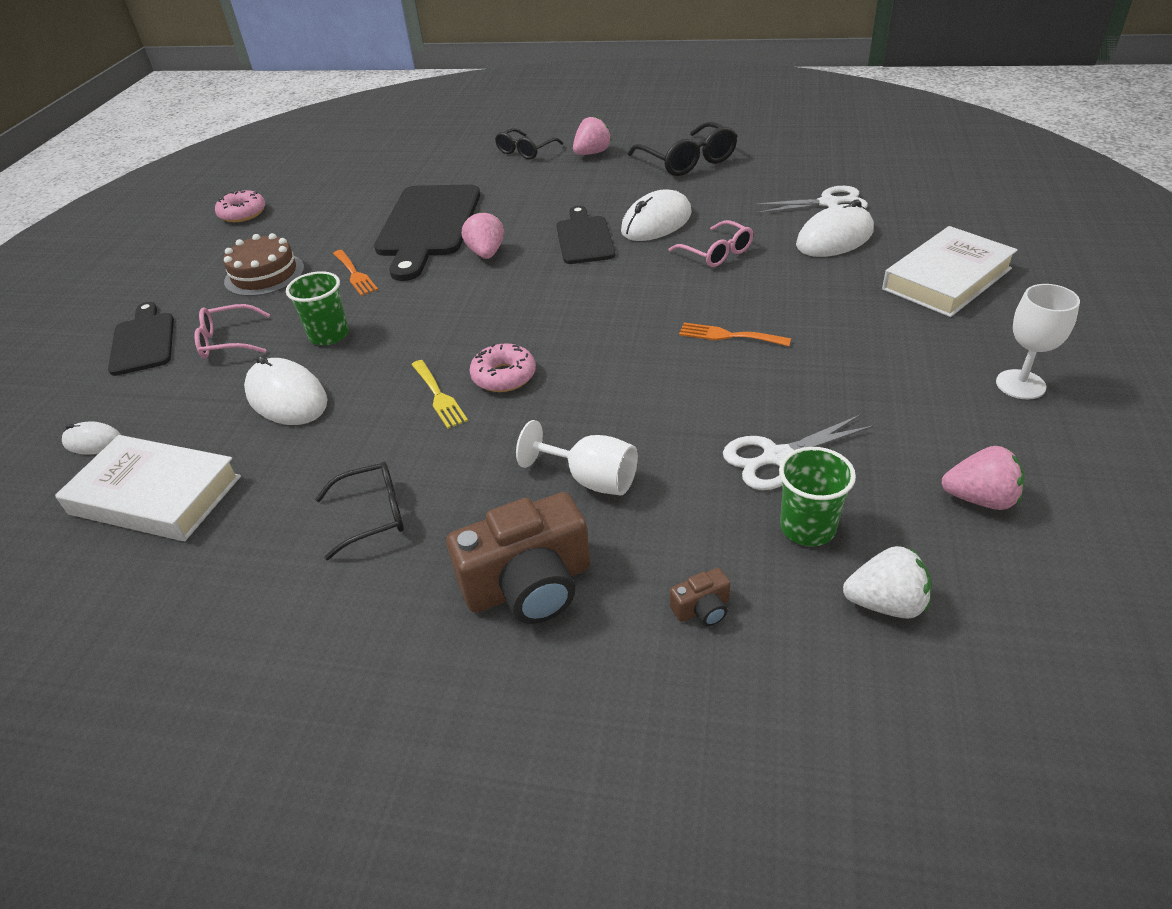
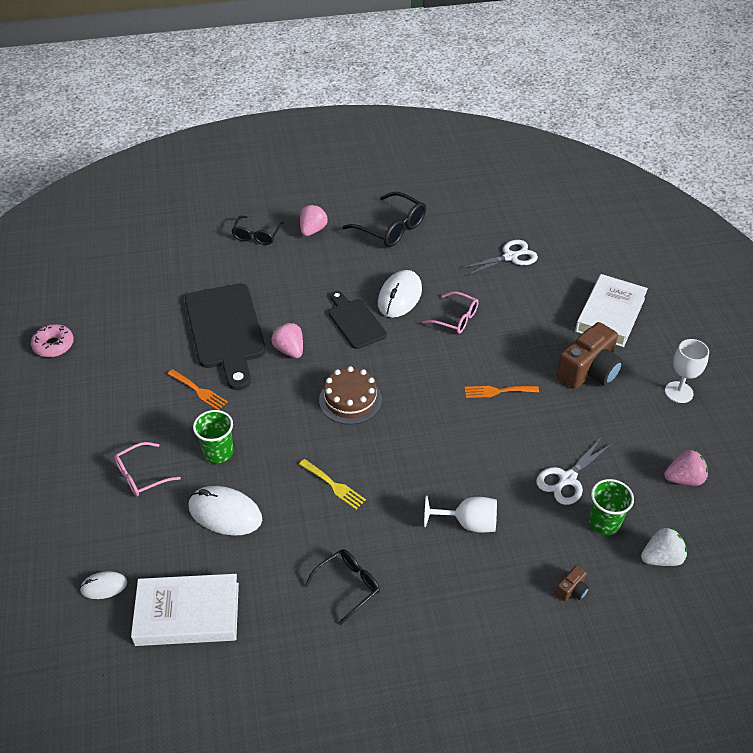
camera: 25 degrees left, 5 degrees up
black cutting board [108,302,174,376] -> none
brown cake [223,233,304,296] -> brown cake moved to [319,366,382,425]
brown camera [446,492,590,624] -> brown camera moved to [556,322,623,389]
pink donut [470,343,536,392] -> none
white mouse [796,200,874,257] -> none

